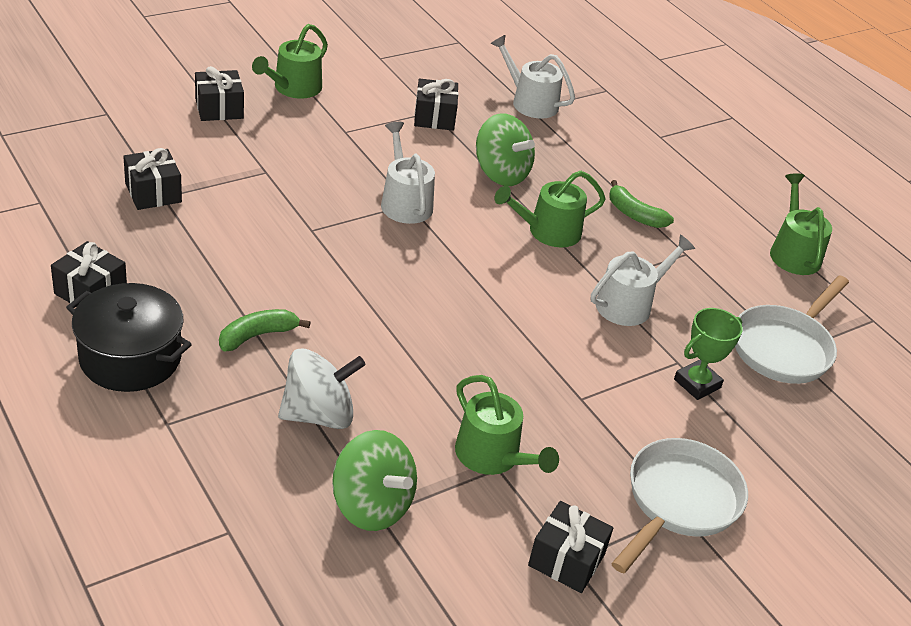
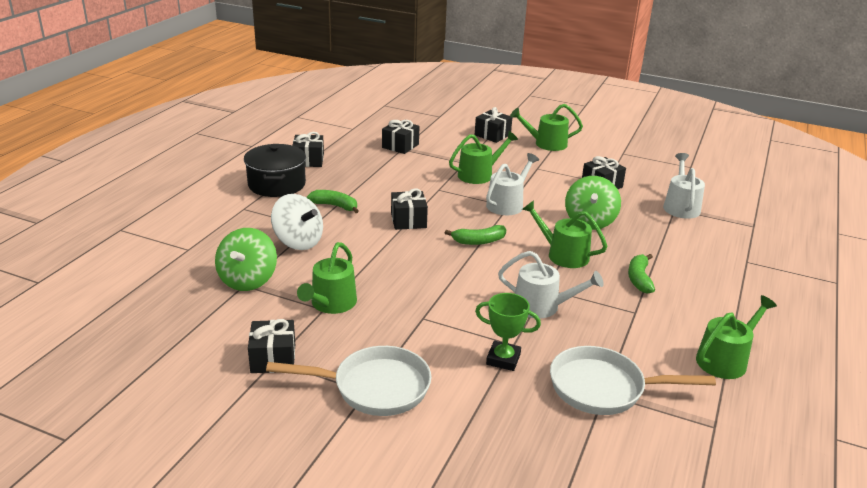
camera: 60 degrees right, 10 degrees down
none -> black gift [391,188,428,230]
none -> green banana [445,225,506,245]
none -> green watering can [449,131,518,184]

